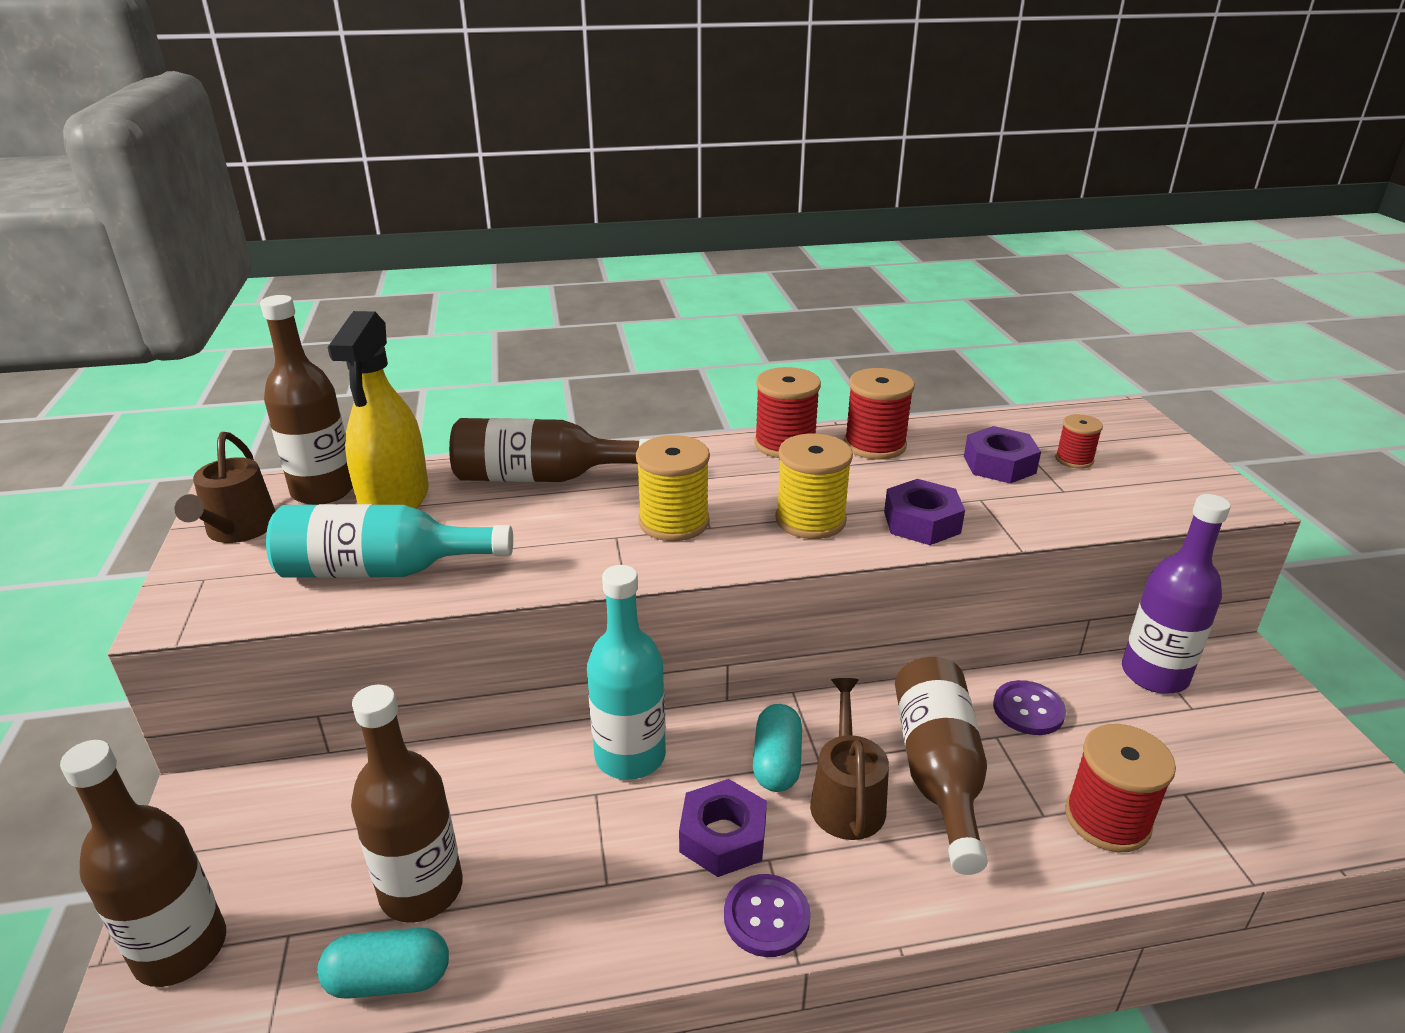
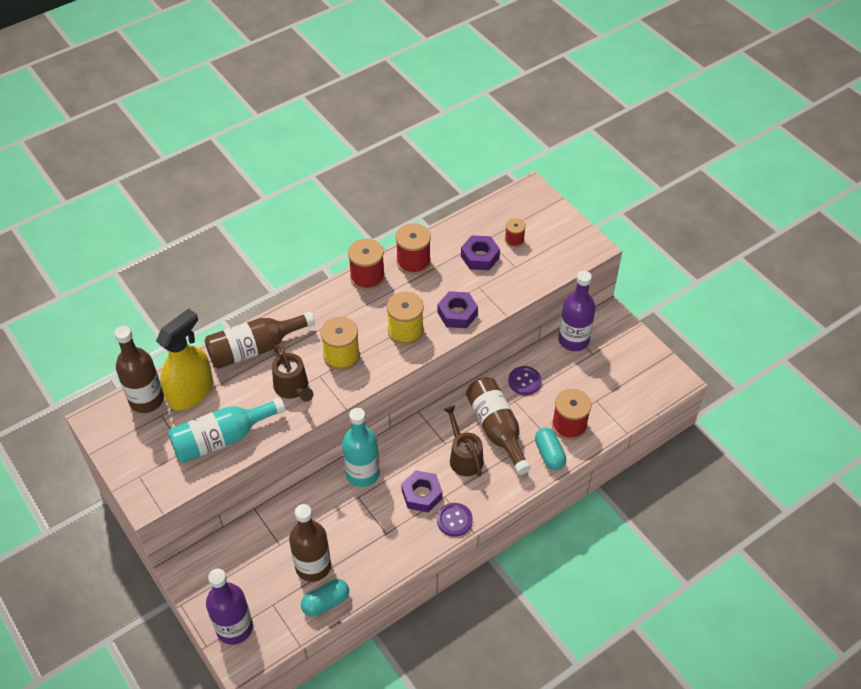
camera: 25 degrees left, 20 degrees up
brown bottle [60,740,226,987] -> purple bottle [206,568,253,645]
brown watering can [175,432,275,543] -> brown watering can moved to [272,345,313,402]
yellow spray bottle [328,311,429,509] -> yellow spray bottle turned 120 degrees counterclockwise [156,308,213,410]
turquoise capsule [753,704,802,792] -> turquoise capsule moved to [535,428,566,470]

